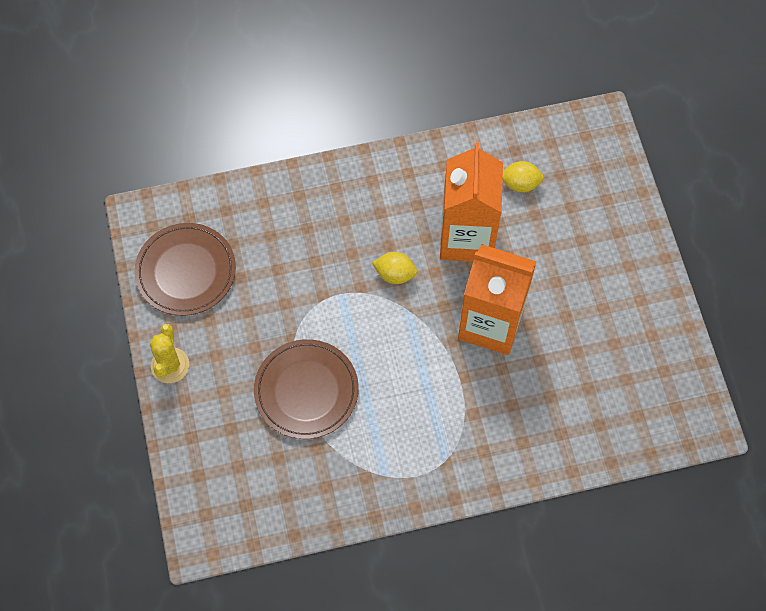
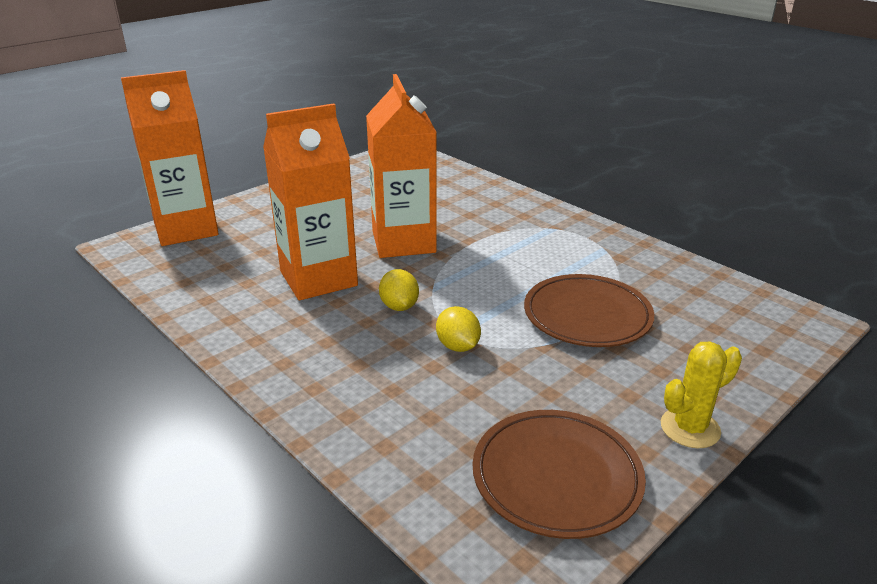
camera: 120 degrees left, 35 degrees down
yellow lemon [503,161,544,193] -> yellow lemon moved to [436,306,481,352]
none -> orange carton [121,70,219,246]

